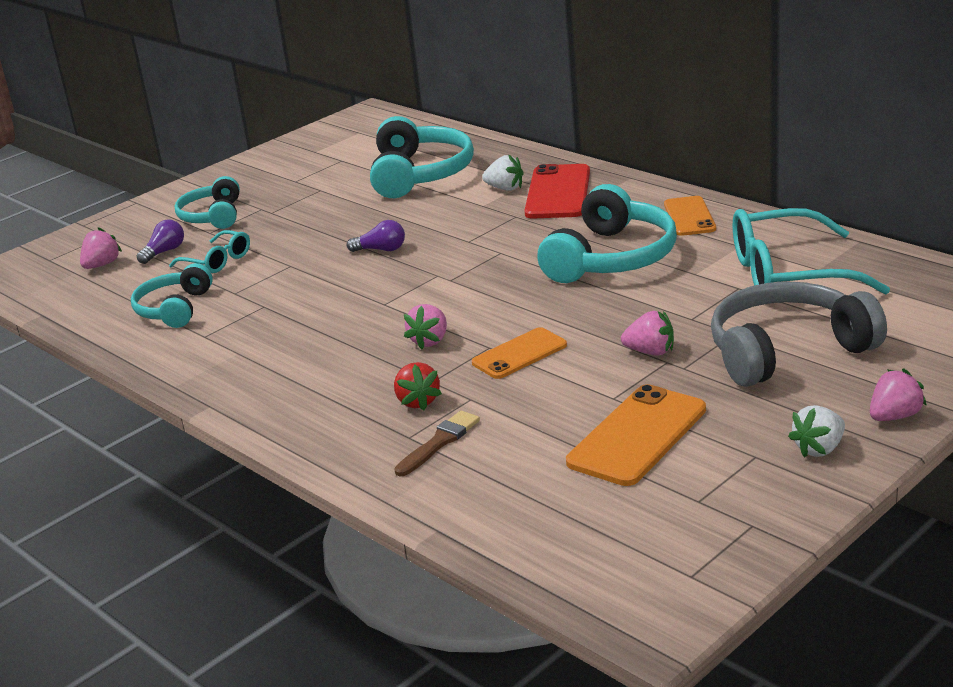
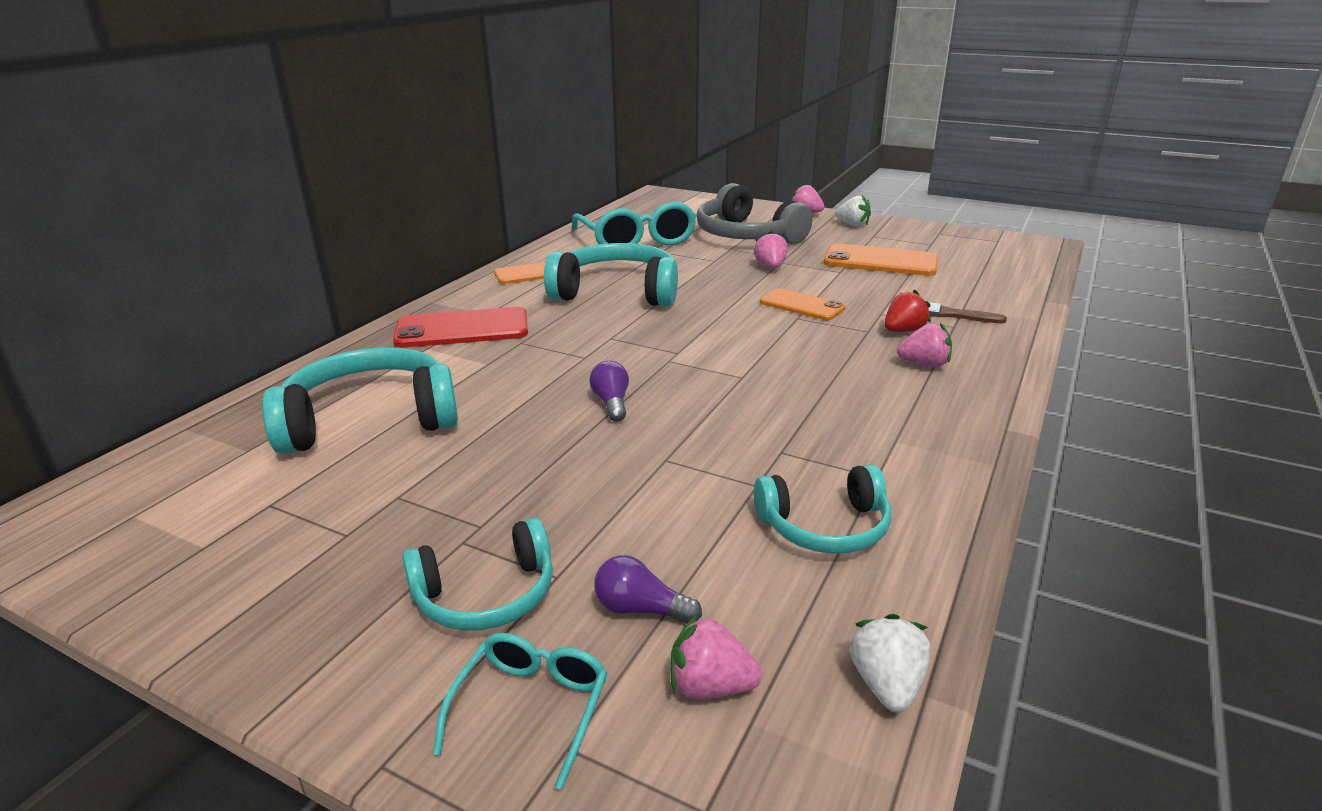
camera: 110 degrees left, 0 degrees up
turquoise glasses [169,230,250,273] -> turquoise glasses moved to [433,633,608,790]
pink strawberry [404,304,447,349] -> pink strawberry moved to [897,323,952,367]
white strawberry [482,155,524,191] -> white strawberry moved to [850,614,931,712]

